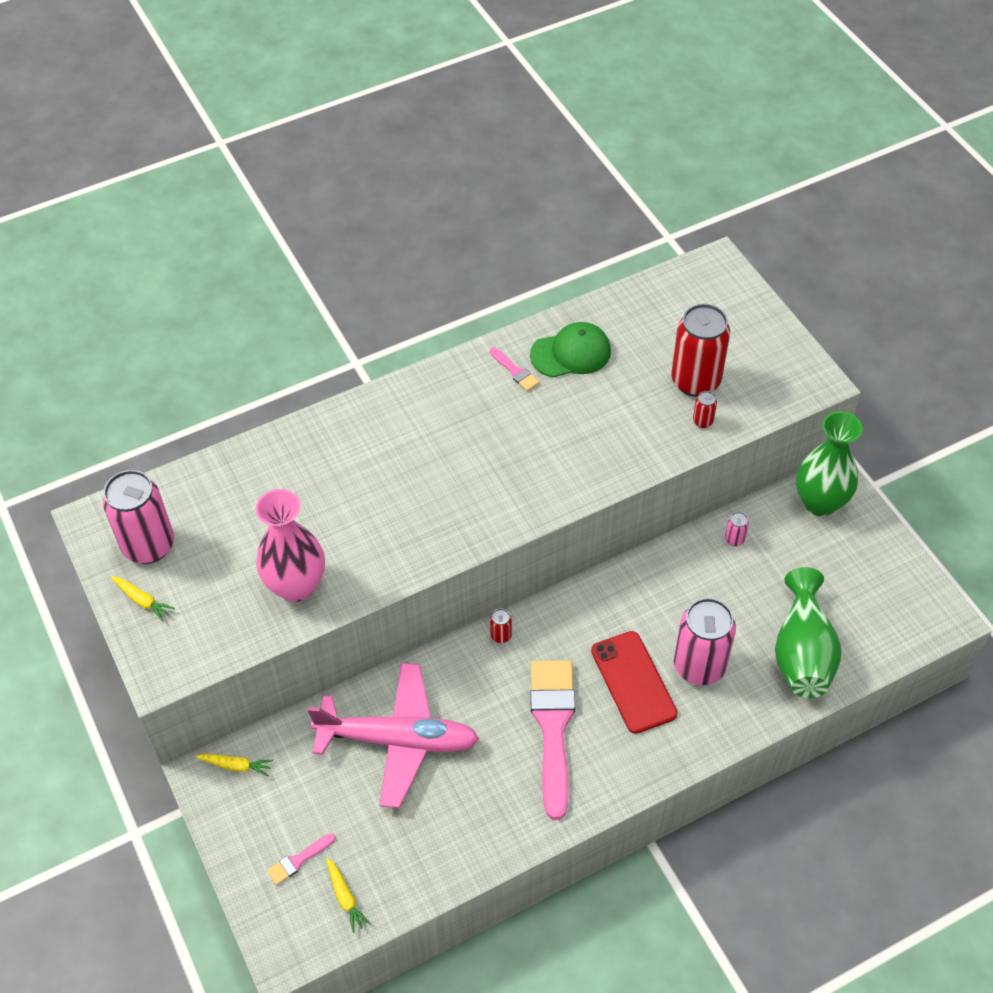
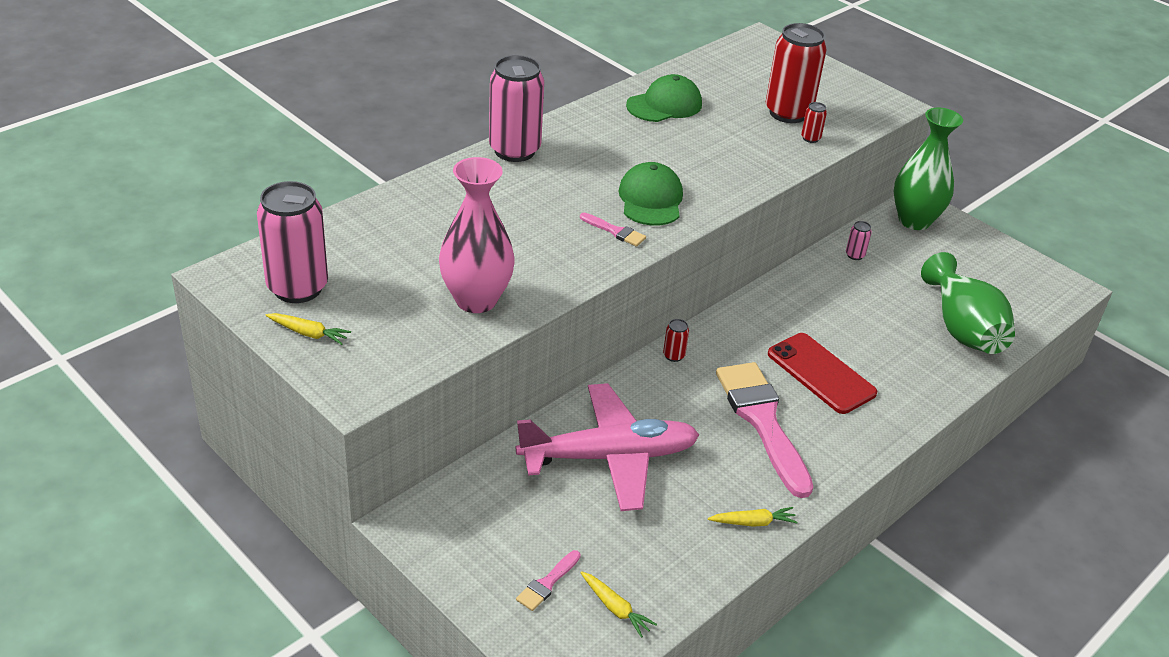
camera: 20 degrees left, 15 degrees down
yellow carrot [195,754,273,777] -> yellow carrot moved to [708,507,798,527]
pink brush [490,347,539,391] -> pink brush moved to [580,213,646,247]
pink can [674,598,736,685] -> pink can moved to [489,55,544,162]
none -> green cap [618,162,683,226]

